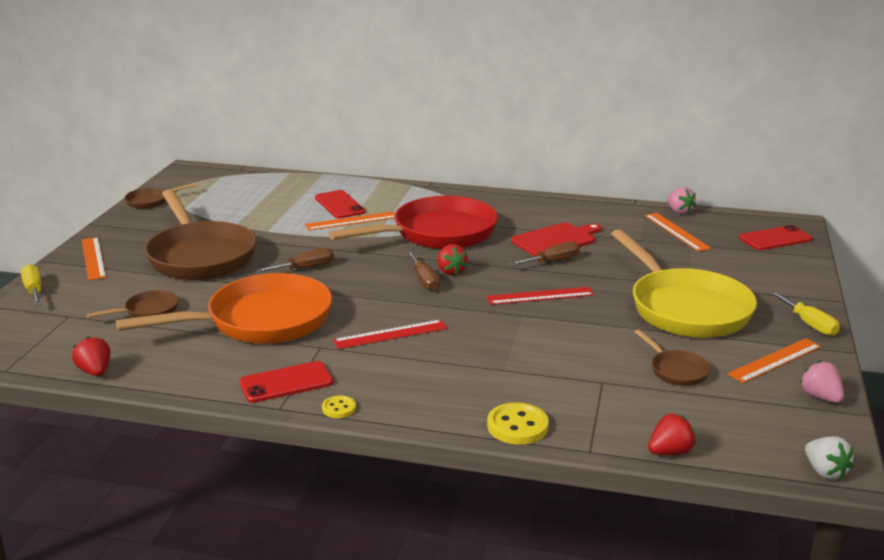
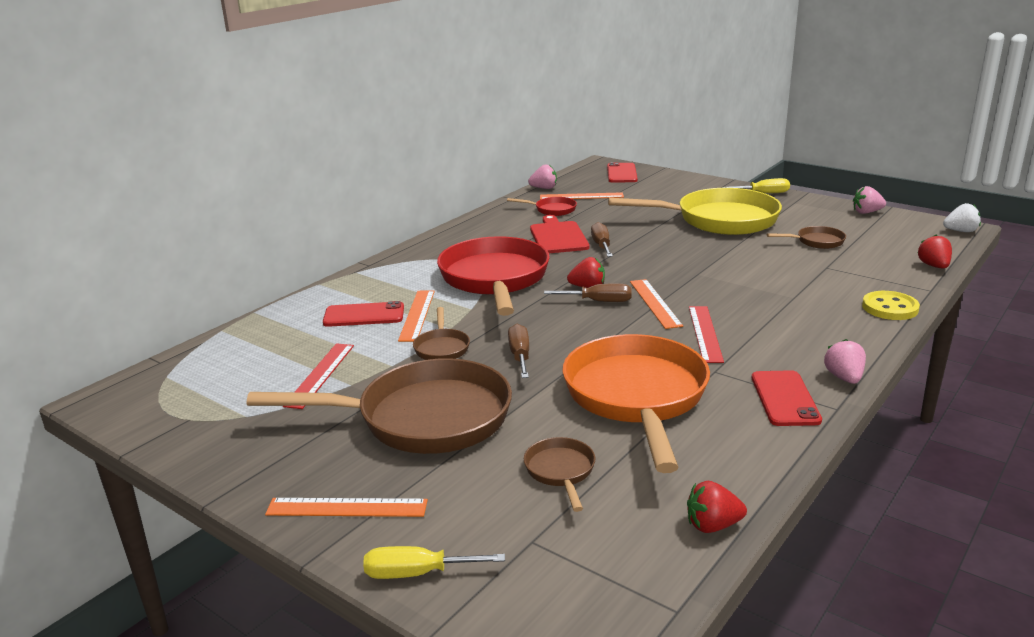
camera: 65 degrees left, 0 degrees up
brown pan [124,183,196,209] -> brown pan moved to [413,307,470,360]
yellow button [322,395,356,418] -> pink strawberry [824,339,866,384]
red ruler [486,287,594,305] -> red ruler moved to [283,343,354,409]
orange ruler [727,338,821,383] -> orange ruler moved to [630,279,683,329]
none -> red pan [507,197,577,216]

